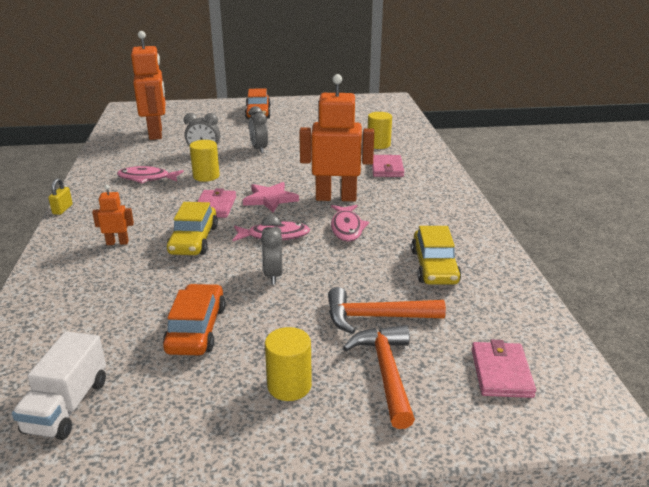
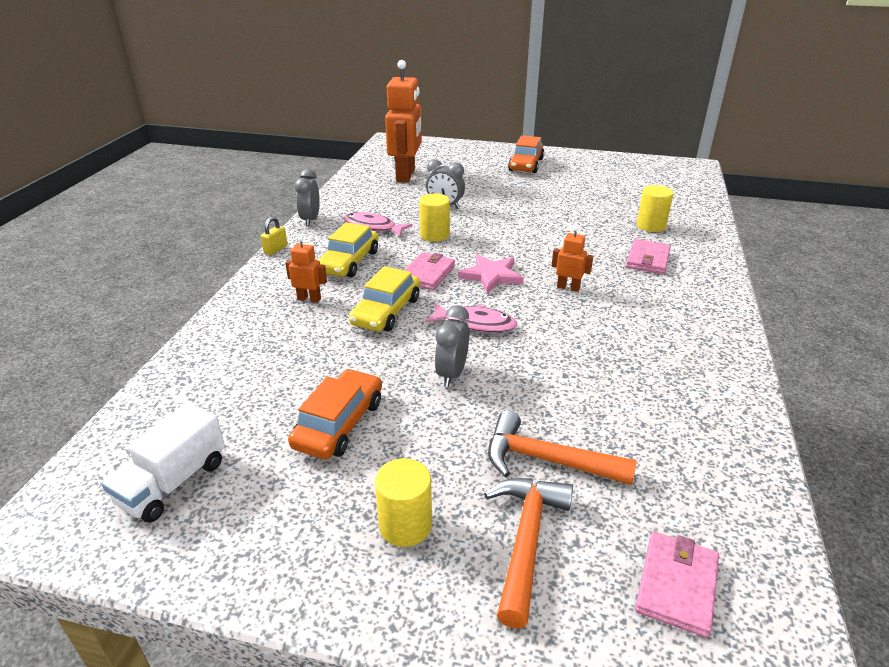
camera: 20 degrees right, 5 degrees up
grey clock [249,106,268,154] -> grey clock moved to [295,169,320,226]
orange robot [299,74,374,201] -> orange robot [552,226,593,292], size x0.45
pink fish [331,205,369,242] -> none
yellow car [411,226,461,285] -> yellow car moved to [318,222,379,278]

